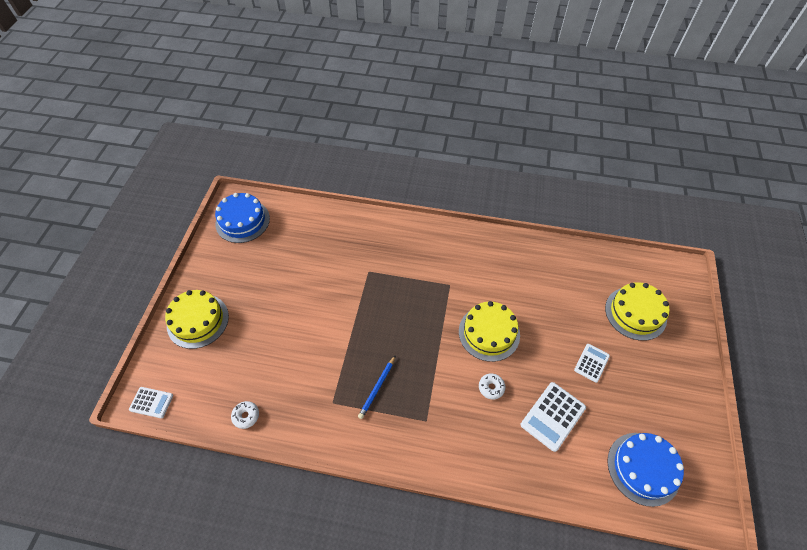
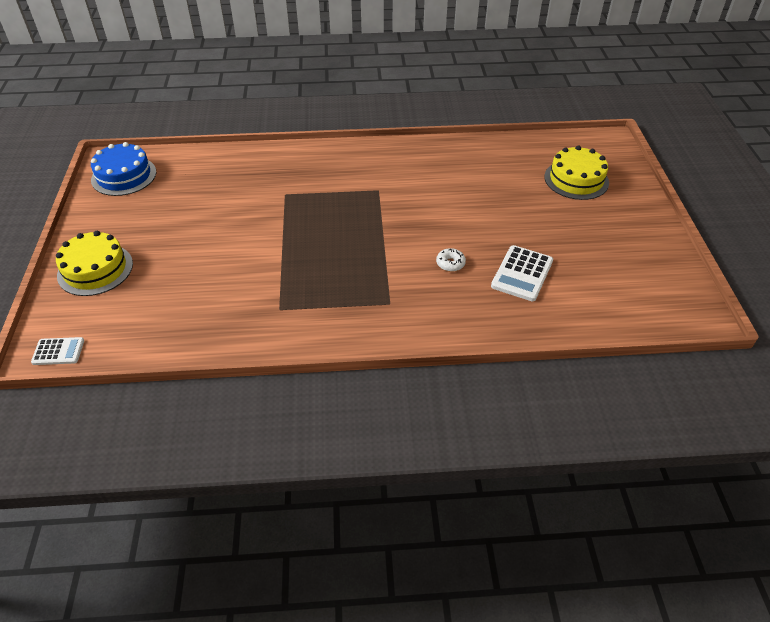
camera: 15 degrees left, 10 degrees down
white donut [231,401,259,429] -> none
blue pencil [358,356,395,419] -> none
yellow cake [459,301,520,362] -> none
white calculator [574,344,610,383] -> none
blue cake [607,433,684,507] -> none

